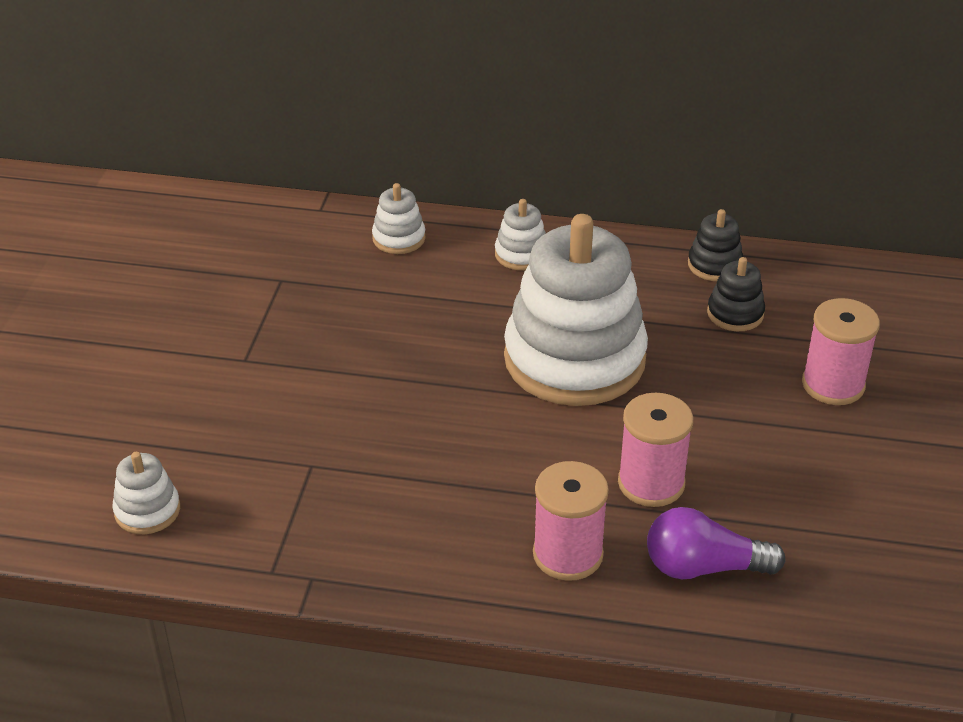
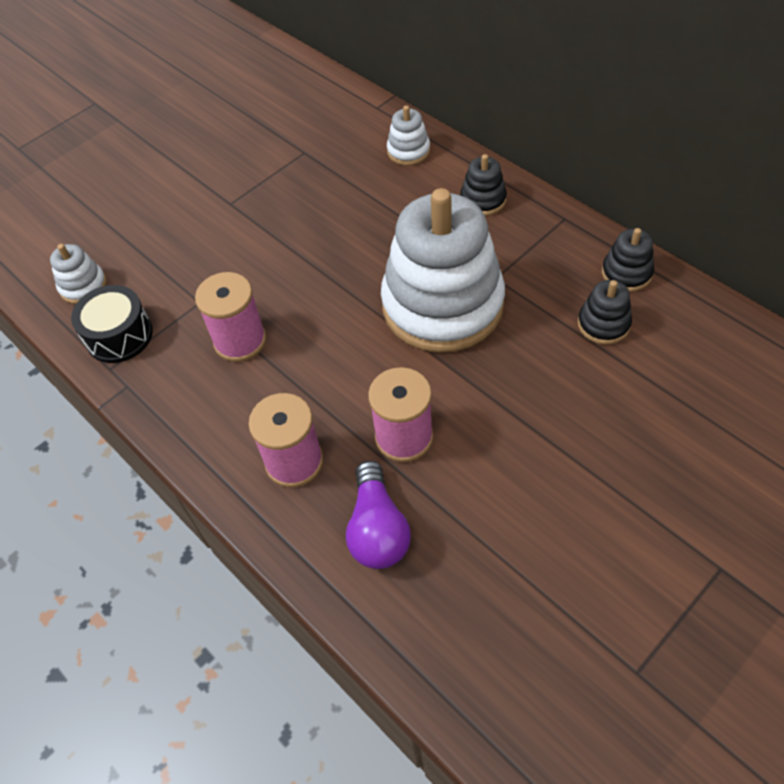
camera: 40 degrees right, 15 degrees up
white stacking toy [495,199,546,270] -> black stacking toy [460,154,507,216]
purple light bulb [647,507,786,579] -> purple light bulb turned 135 degrees counterclockwise [346,461,411,569]
pink spool [802,298,880,405] -> pink spool moved to [195,272,266,362]
none -> black drum [71,285,153,363]

